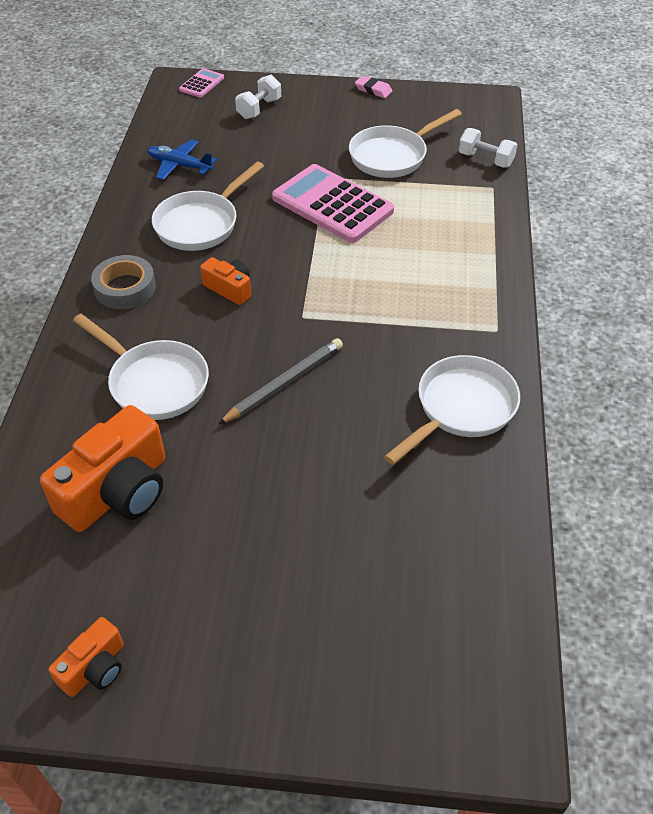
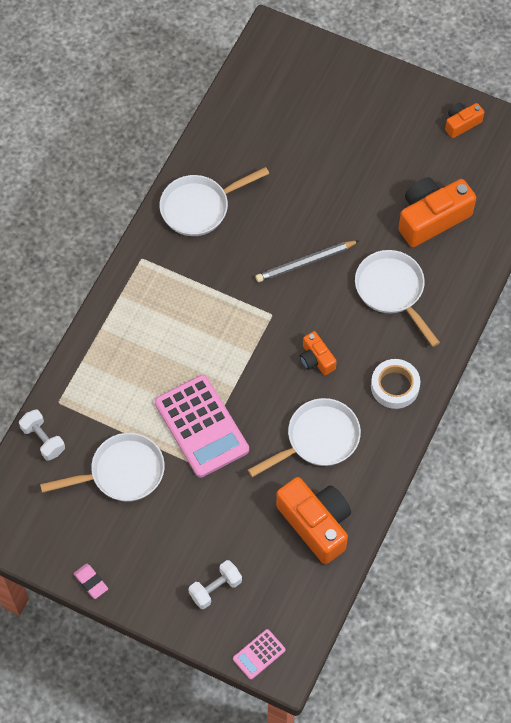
camera: 160 degrees left, 15 degrees up
grey tape [91,255,156,309] -> white tape [371,359,420,409]
blue plane [147,139,217,180] -> orange camera [276,477,351,564]

